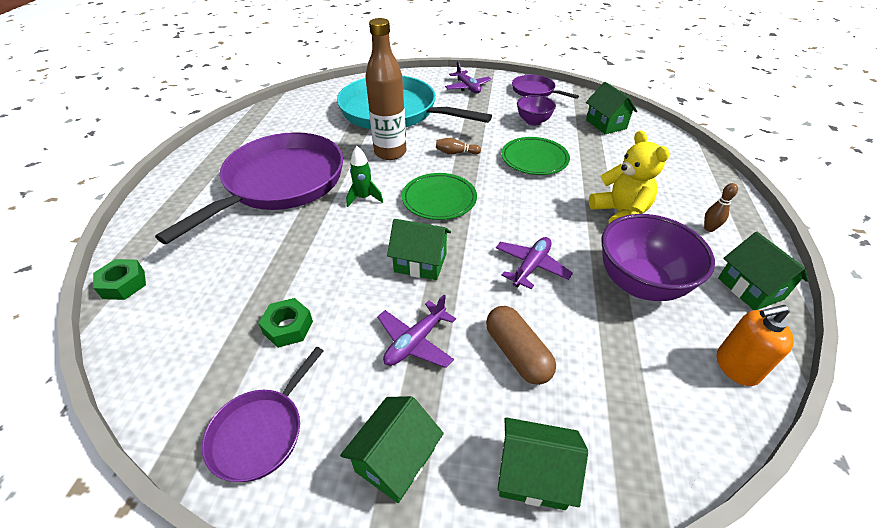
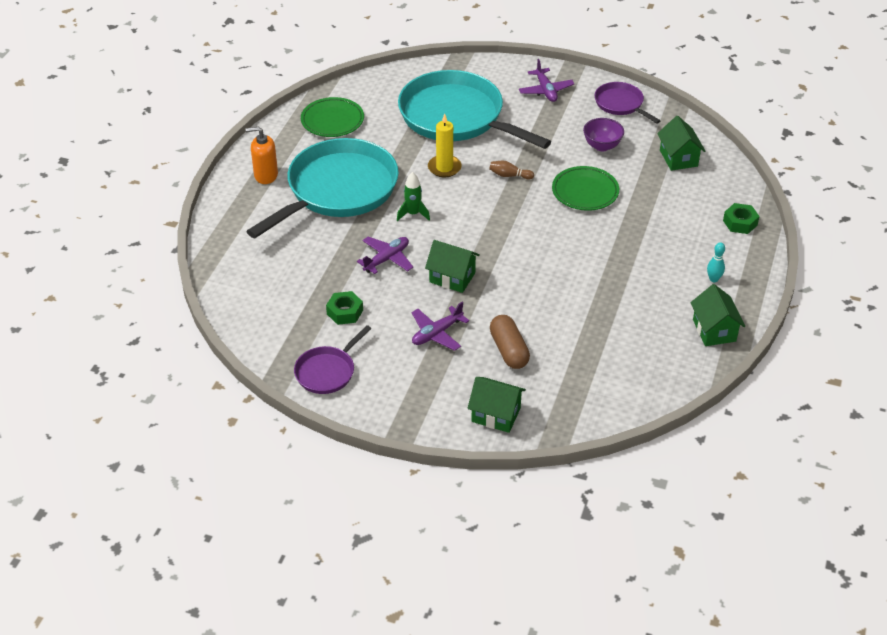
camera: 10 degrees right, 0 degrees up
green nut [93,259,146,300] -> green nut moved to [723,203,760,234]
purple pan [155,132,343,244] -> turquoise pan [246,138,399,238]
green house [340,396,444,503] -> none
brown bottle [365,18,406,160] -> yellow candle [428,114,462,177]
green plate [402,173,477,220] -> green plate moved to [301,97,364,137]
purple plane [496,237,573,289] -> purple plane moved to [357,237,413,274]
yellow teddy bear [589,130,669,224] -> none
purple bowl [601,214,715,301] -> none
brown bowling pin [704,183,738,232] -> turquoise bowling pin [707,242,725,282]
orange soap dispenser [717,305,794,386] -> orange soap dispenser moved to [246,127,278,184]

